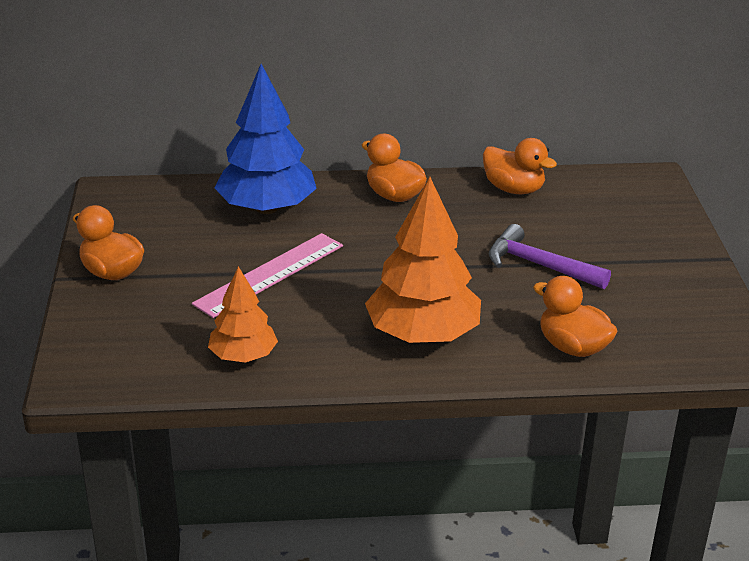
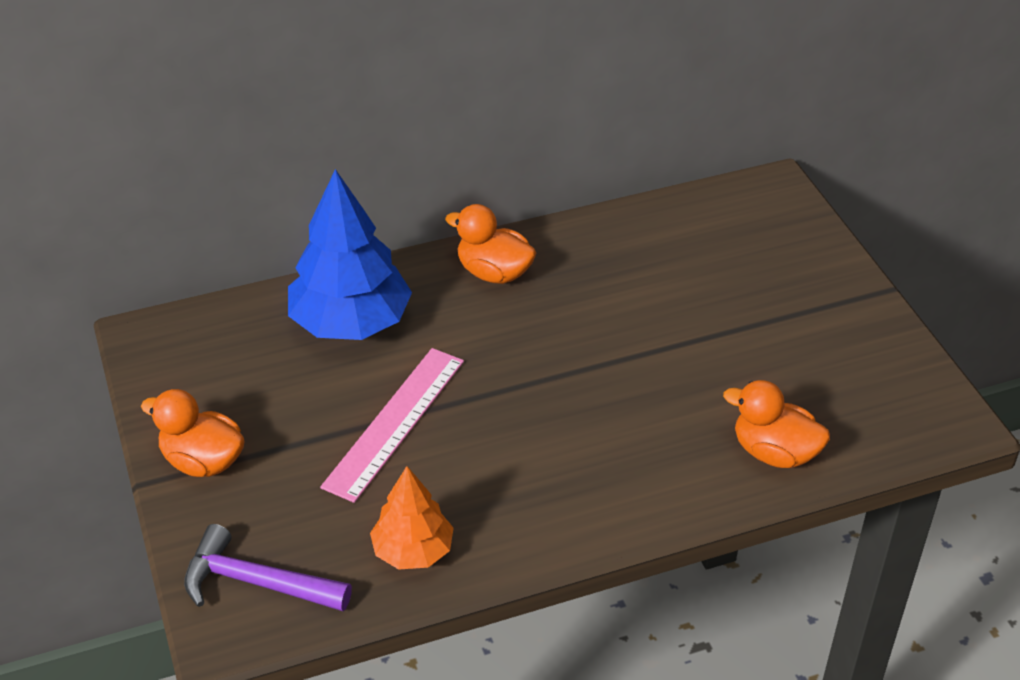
camera: 15 degrees left, 10 degrees up
orange tree [365,177,481,343] -> none
orange duck [483,138,557,194] -> none
purple hammer [489,224,611,289] -> purple hammer moved to [184,524,352,611]

